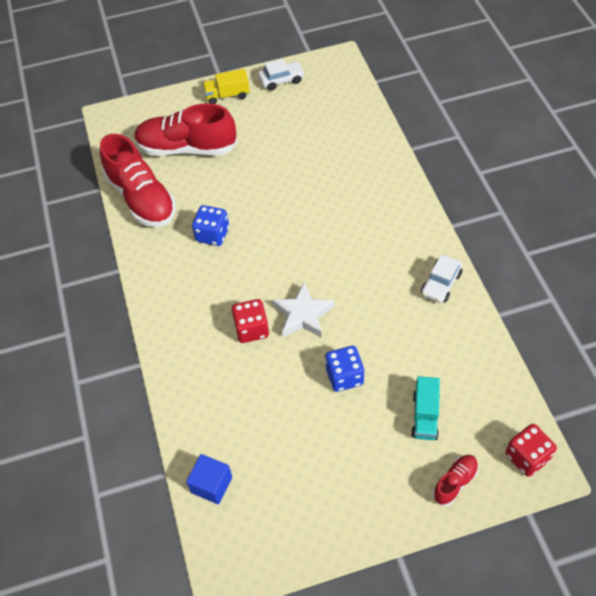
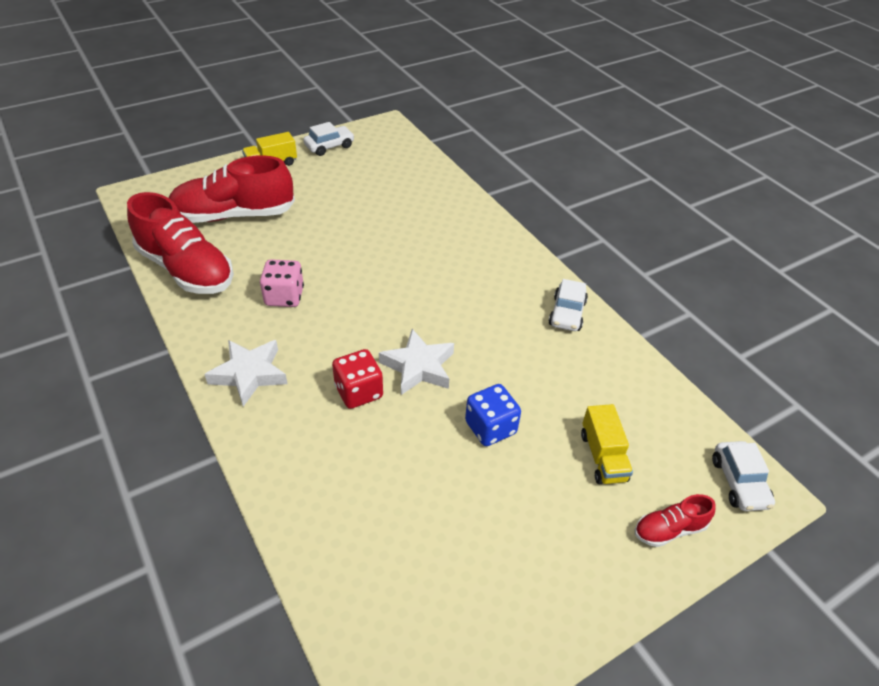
camera: 20 degrees left, 10 degrees down
blue cube [186,454,232,504] -> none
blue dice [192,205,229,246] -> pink dice [260,259,304,307]
turquoise truck [411,376,440,440] -> yellow truck [581,404,633,484]
red shoe [433,455,479,506] -> red shoe turned 135 degrees counterclockwise [635,494,716,547]
red dice [505,424,557,477] -> white car [712,441,775,511]
none -> white star [204,340,288,407]

